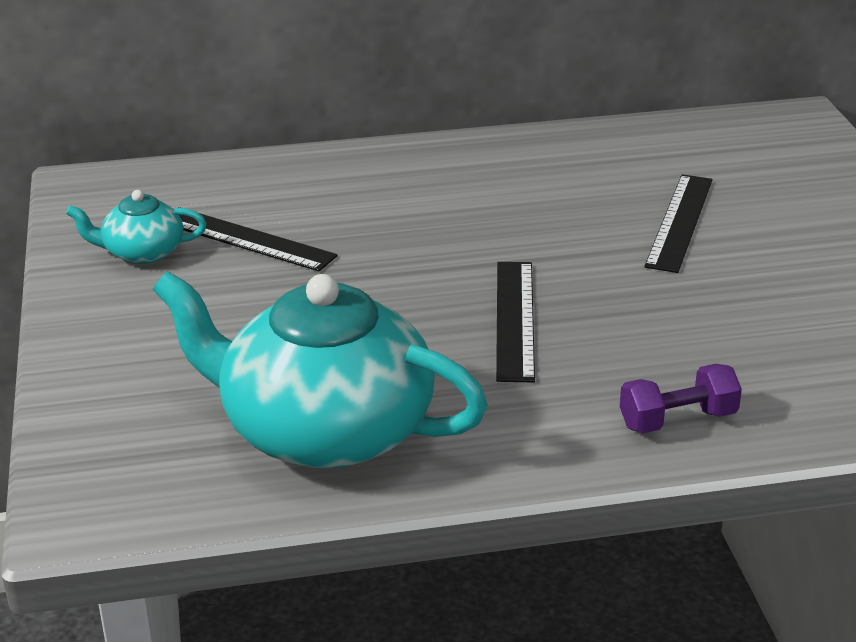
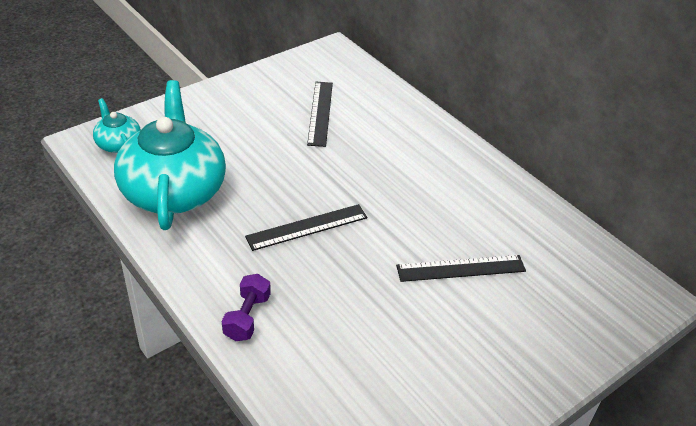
camera: 60 degrees right, 10 degrees up
turquoise teapot [66,190,207,264] -> turquoise teapot moved to [93,98,141,153]
purple dumbbell [620,364,742,433] -> purple dumbbell turned 60 degrees clockwise [222,274,271,341]

